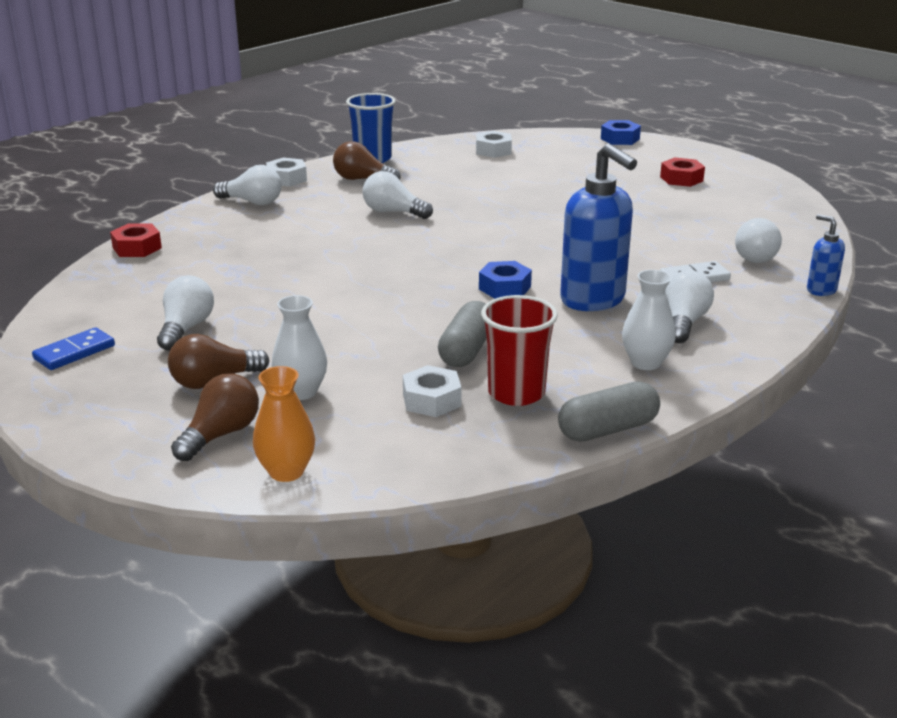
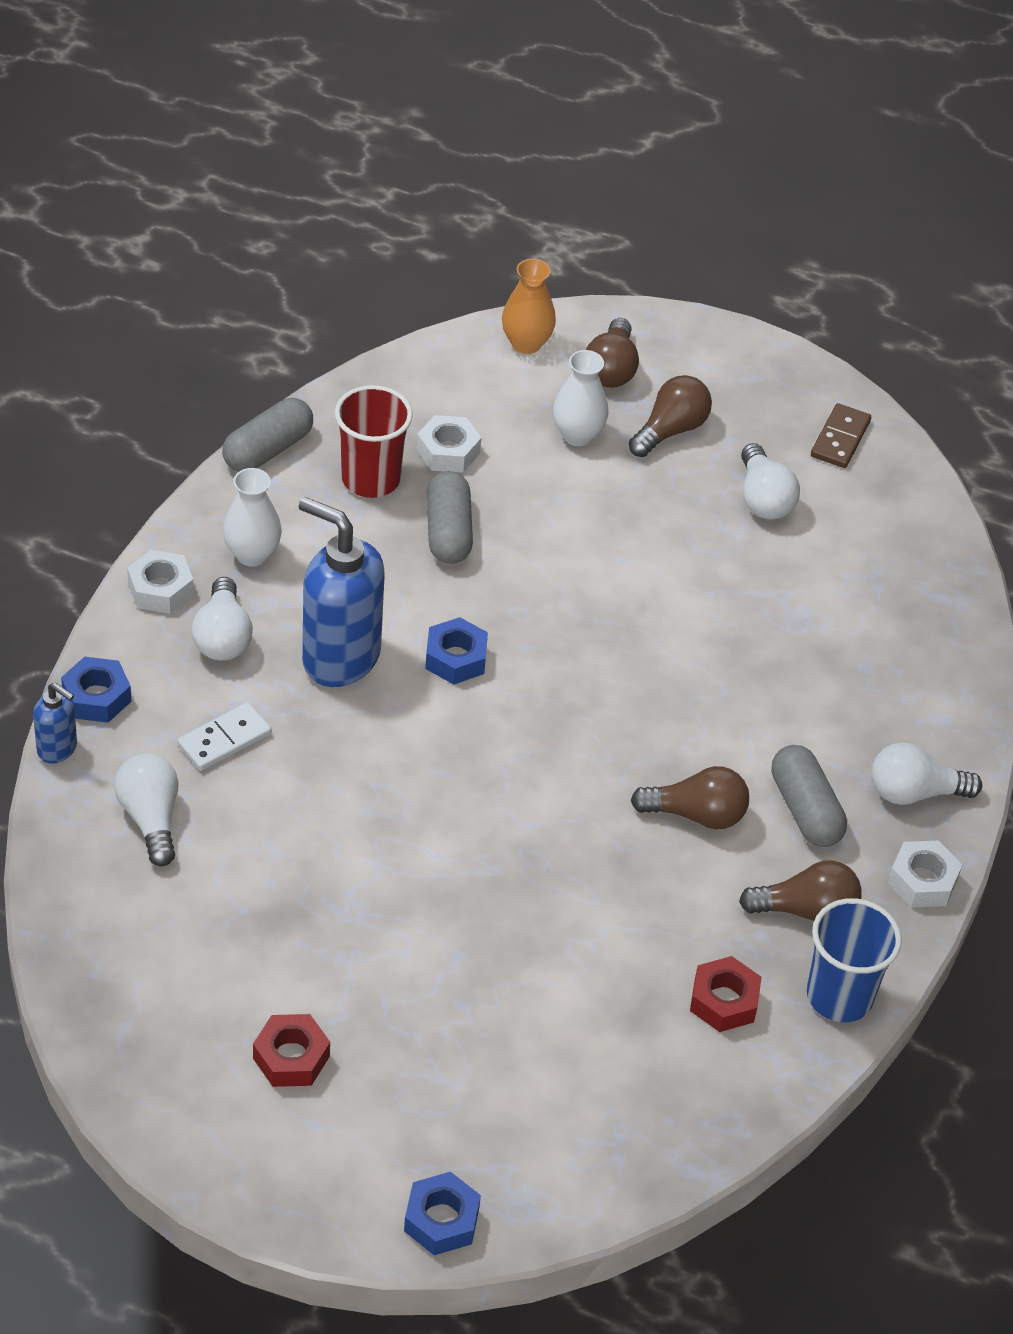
camera: 155 degrees right, 20 degrees up
blue domino [32,327,115,370] -> brown domino [811,403,871,468]
red nut [110,224,162,257] -> red nut moved to [690,956,762,1032]
white light bulb [362,171,433,219] -> brown light bulb [631,766,749,829]
white nut [476,131,512,158] -> white nut moved to [127,550,194,614]
none -> blue nut [61,657,131,723]
none -> grey capsule [771,745,847,847]

